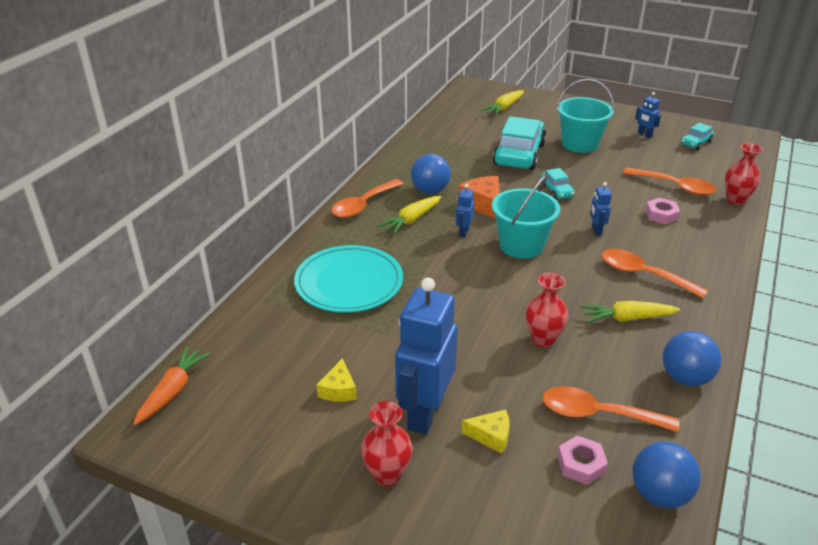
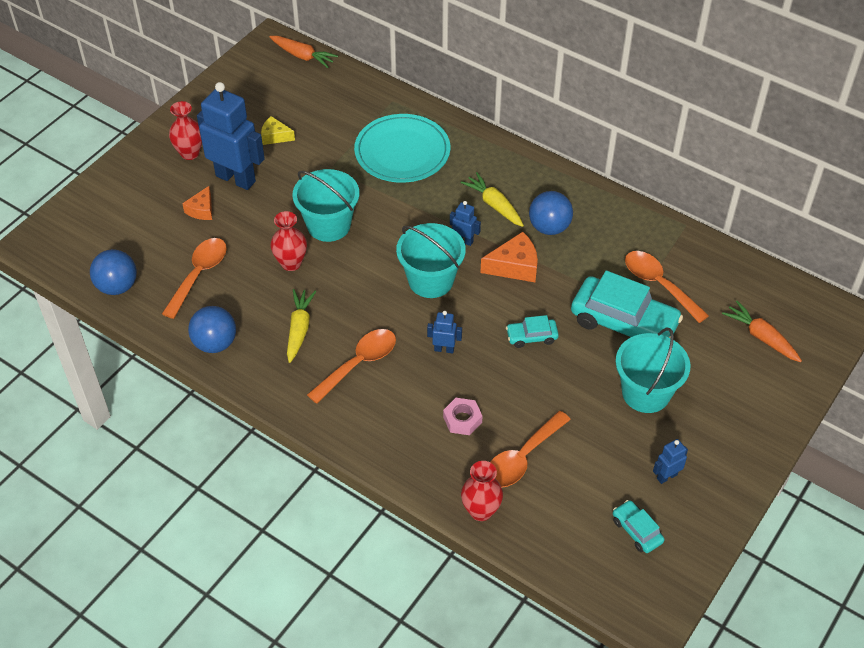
camera: 100 degrees right, 15 degrees up
orange spoon [331,179,404,218] -> orange spoon moved to [625,251,709,323]
yellow cheese [461,409,510,454] -> orange cheese [182,186,212,220]
yellow carrot [481,90,524,116] -> orange carrot [722,301,802,362]
pink nut [557,435,608,485] -> none
none -> turquoise bucket [292,169,359,242]

